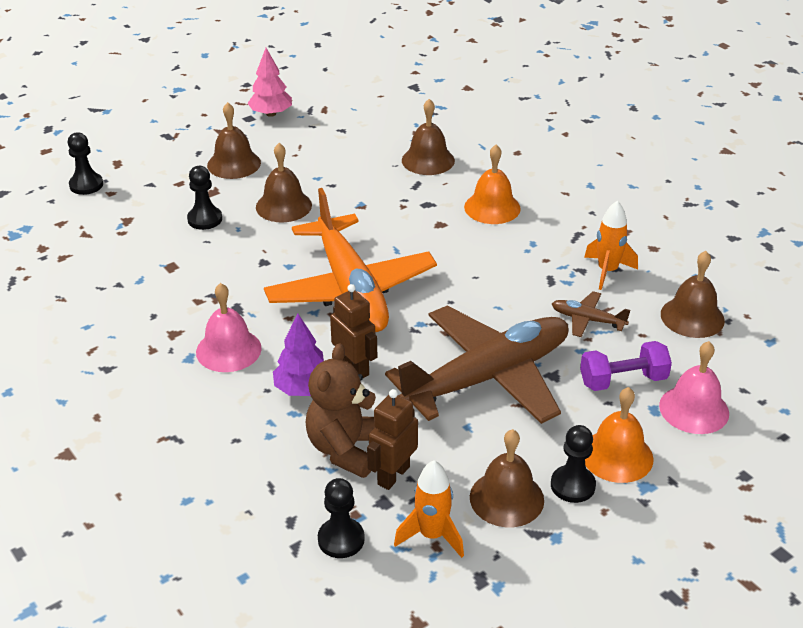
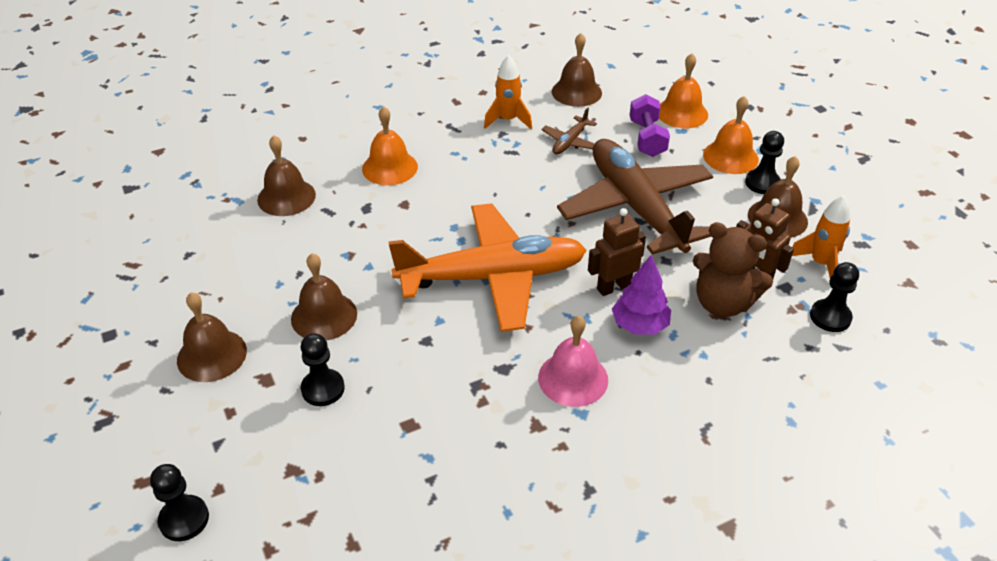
camera: 80 degrees left, 5 degrees up
pink tree [248,48,292,117] -> none
pink bell [659,341,729,434] -> orange bell [659,53,708,128]

